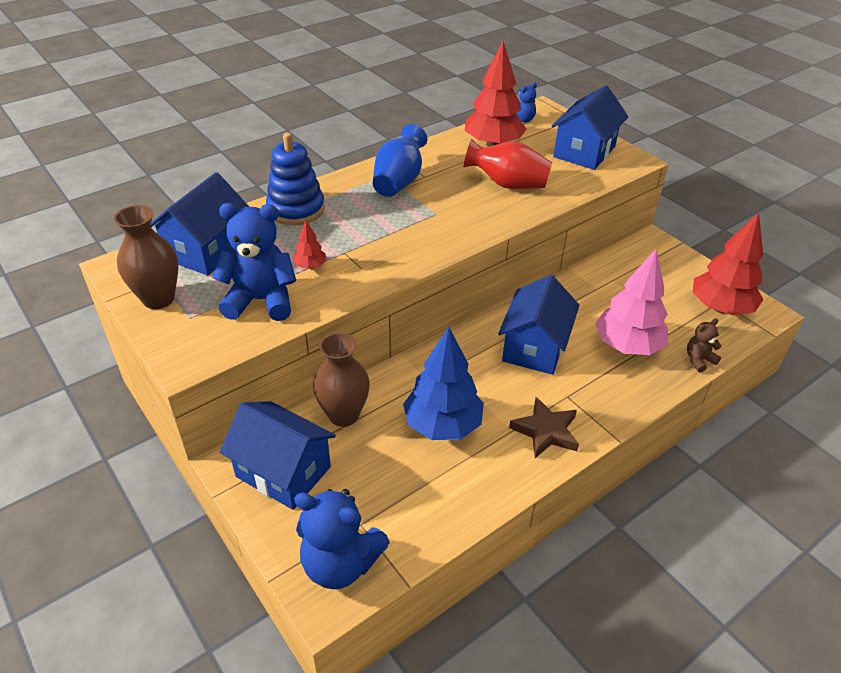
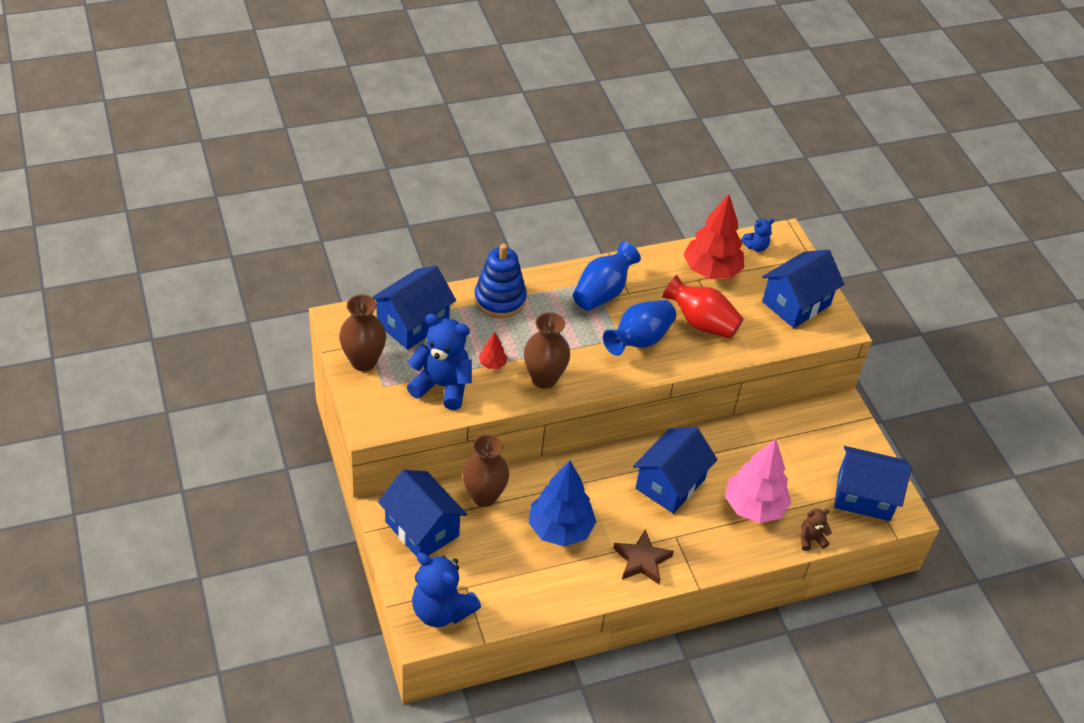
camera: 15 degrees right, 5 degrees up
red tree [693,213,764,315] -> blue house [834,446,912,521]
none -> brown vase [524,312,570,389]
none -> blue vase [603,300,676,356]

